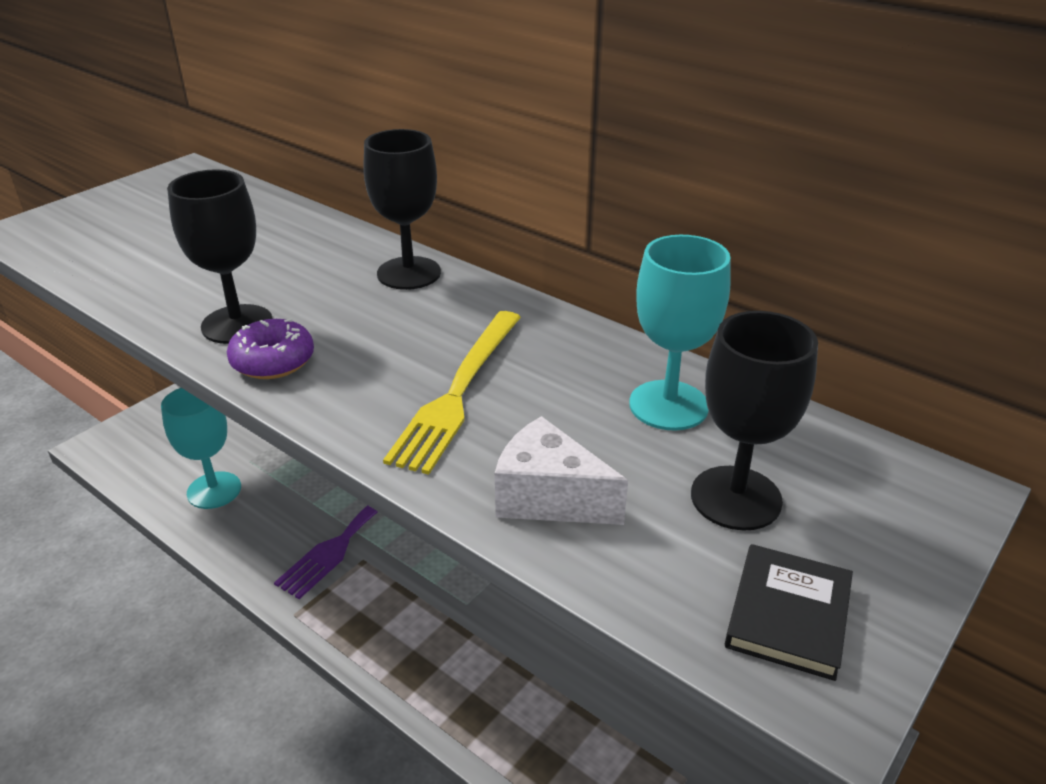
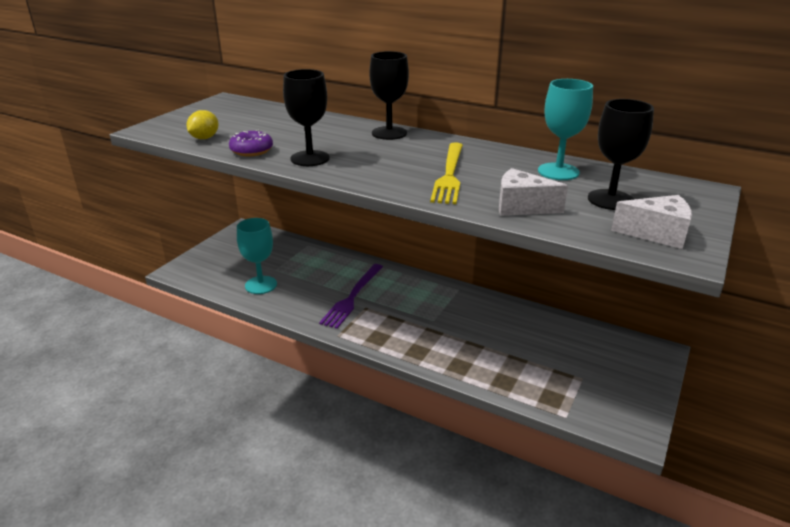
camera: 10 degrees left, 5 degrees down
purple donut [227,319,314,379] -> purple donut moved to [229,130,273,157]
black book [725,544,853,681] -> white cheese [611,195,692,249]
none -> yellow lemon [187,110,218,139]

